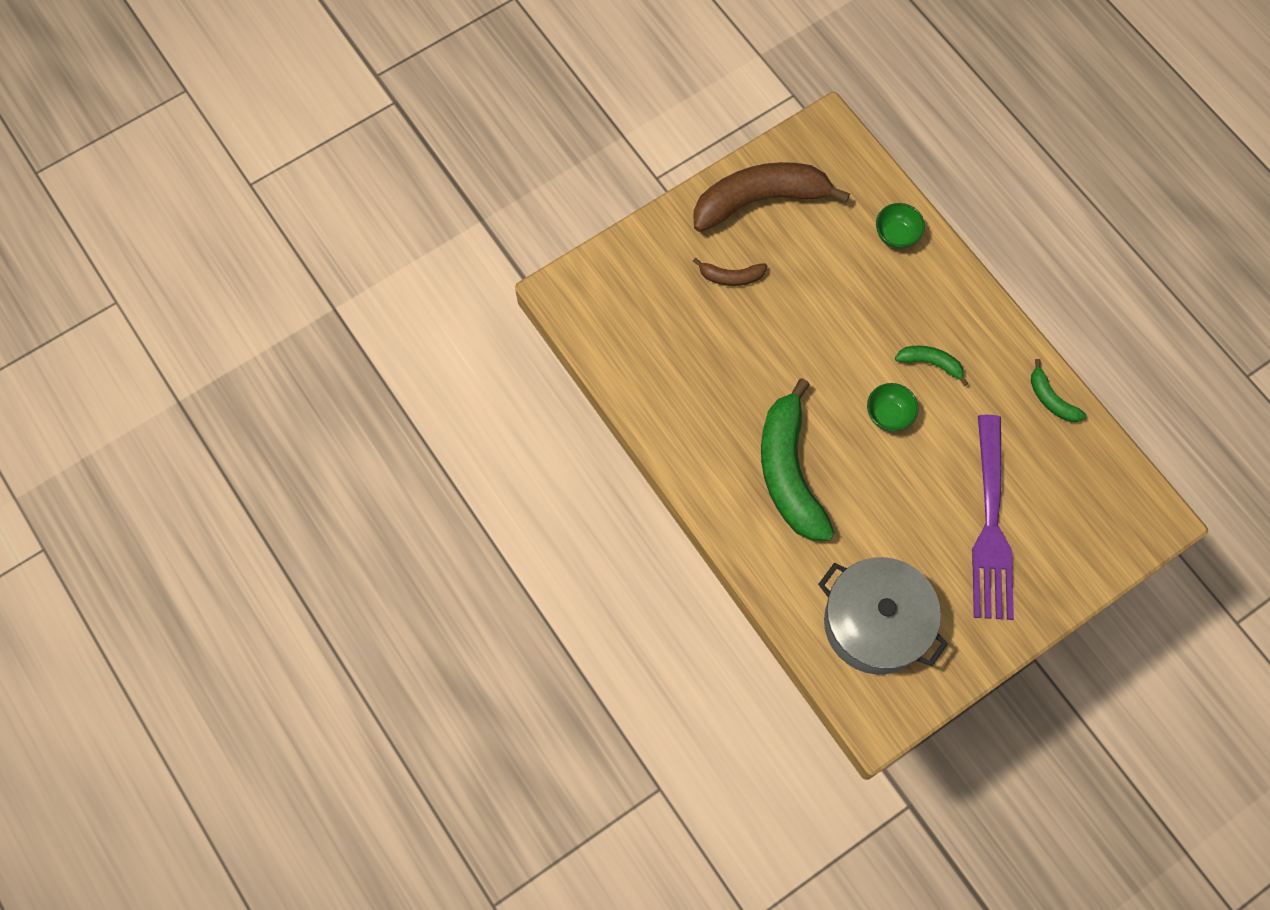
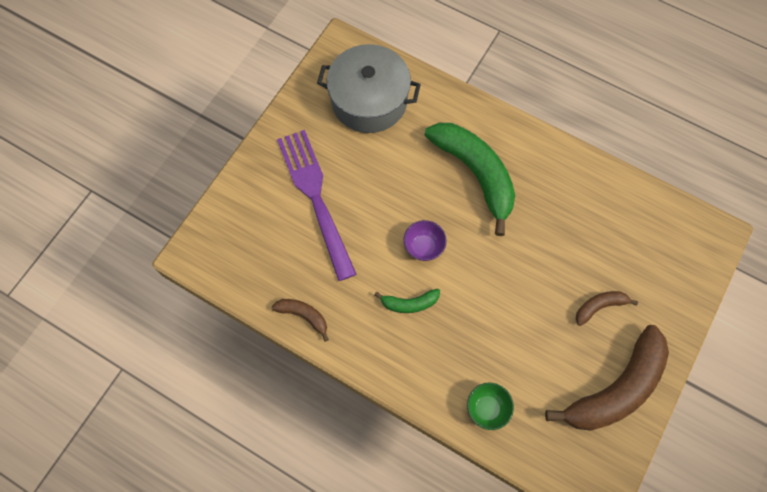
camera: 155 degrees right, 0 degrees up
green bowl [867,383,918,432] -> purple bowl [403,220,447,261]
green banana [1031,359,1087,422] -> brown banana [272,299,329,342]

